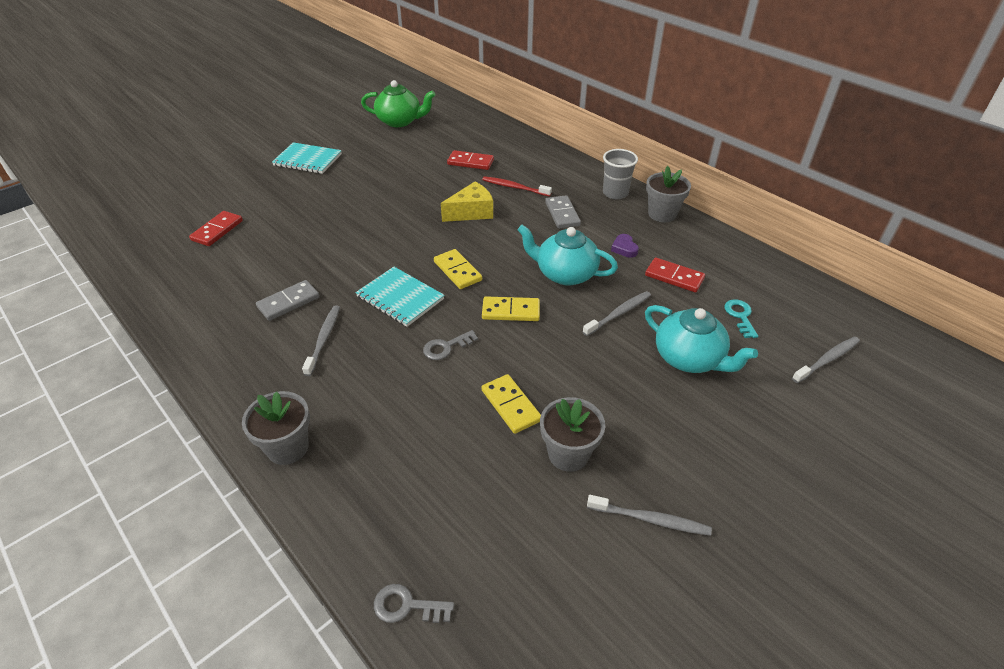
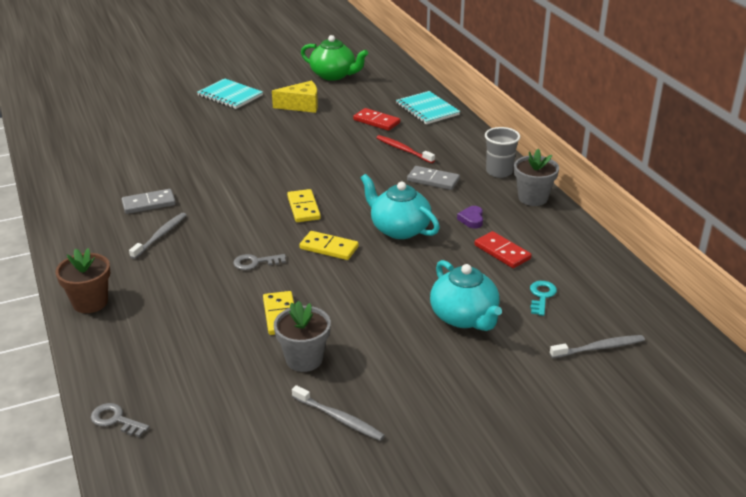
camera: 20 degrees right, 10 degrees down
red domino [189,211,243,246] -> none
grey flower pot [242,391,310,465] -> brown flower pot [56,248,110,313]
turquoise notebook [356,267,445,327] -> turquoise notebook moved to [396,91,460,124]
yellow cheese [441,182,493,222] -> yellow cheese moved to [272,81,318,113]
grey domino [545,195,581,228] -> grey domino turned 75 degrees counterclockwise [407,166,460,190]
grey toothbrush [583,291,651,336] -> none

